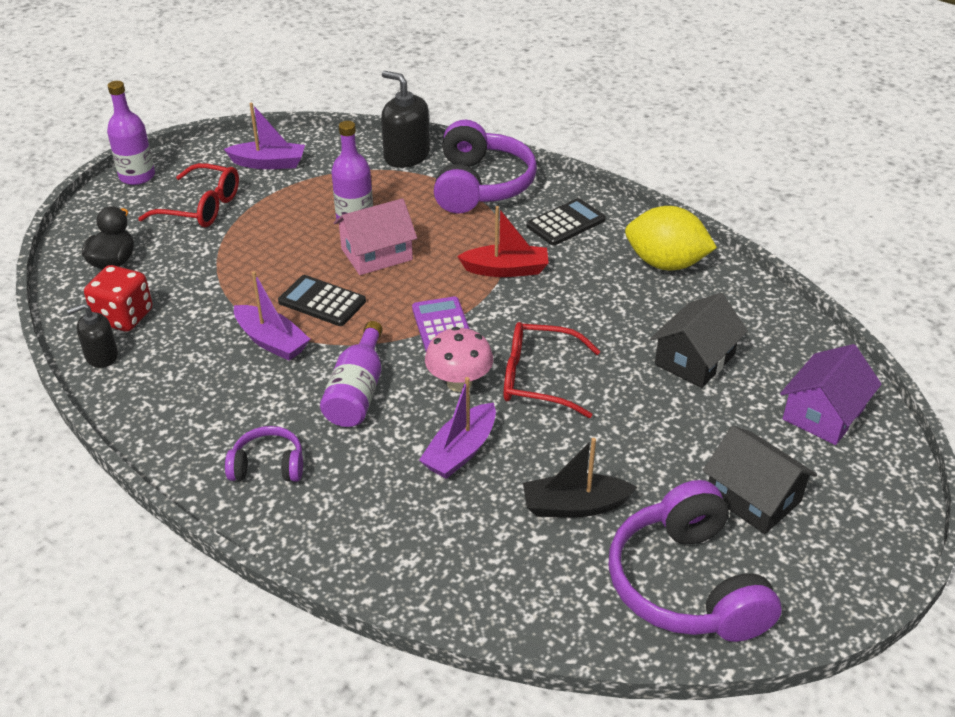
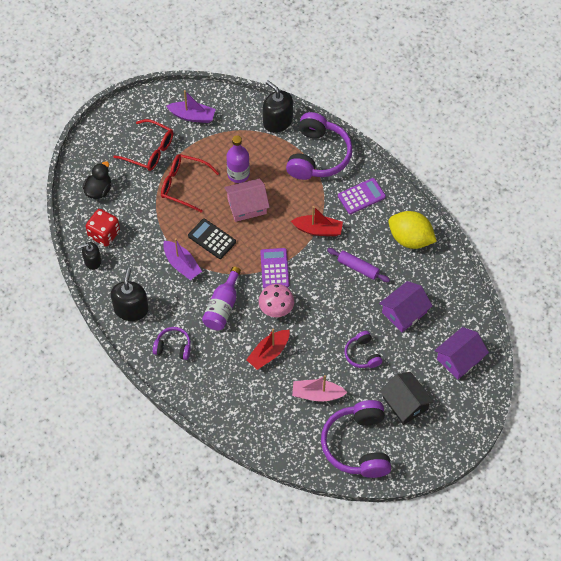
camera: 10 degrees right, 20 degrees up
purple bottle [107,81,155,185] -> none
purple boat [419,377,496,479] -> red boat [246,329,290,370]
red glasses [504,322,600,418] -> red glasses moved to [161,154,219,213]
black boat [523,438,637,518] -> pink boat [292,375,348,402]
black calculator [526,198,606,246] -> purple calculator [338,178,386,214]
black house [650,293,748,388] -> purple house [379,281,433,332]
none -> black soap dispenser [111,268,149,321]
none -> purple rolling pin [327,248,390,282]
none -> purple headphones [345,331,382,368]

